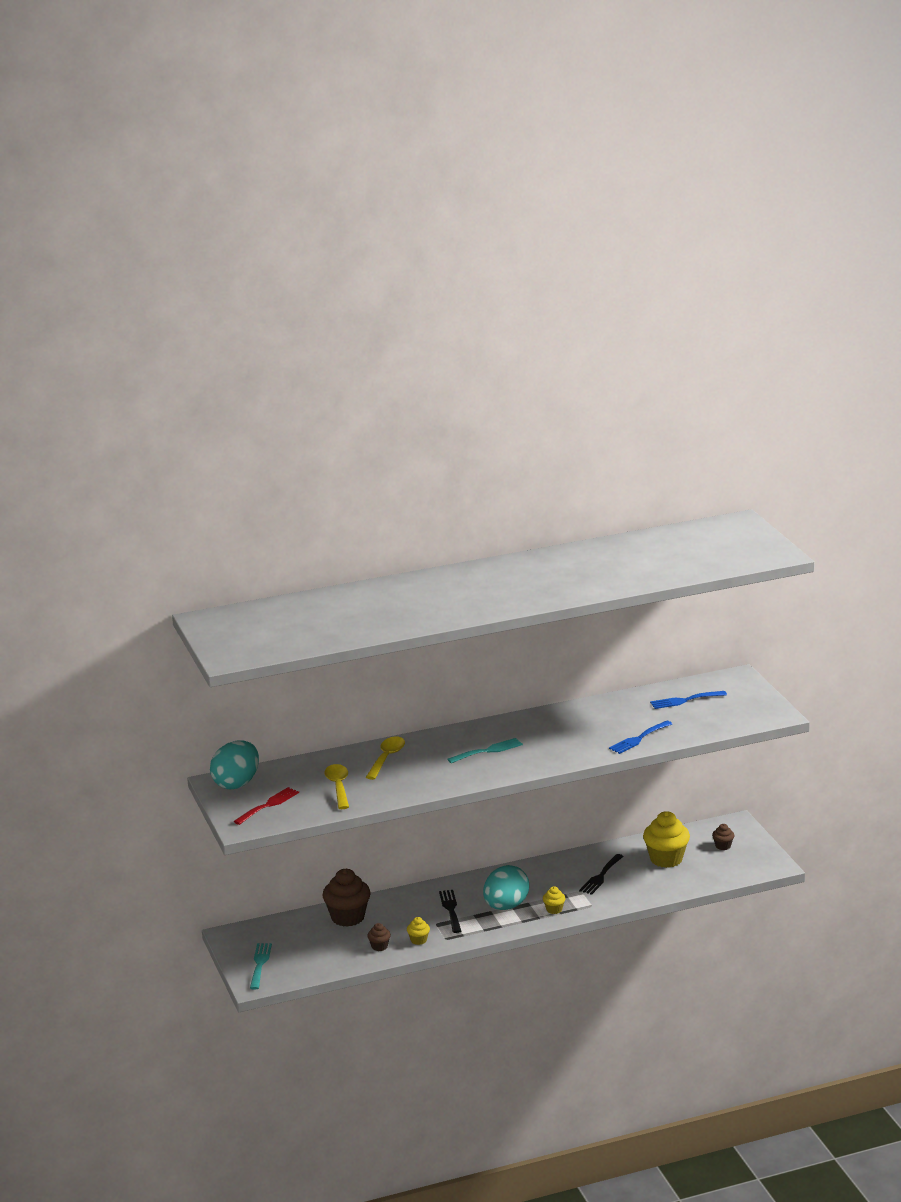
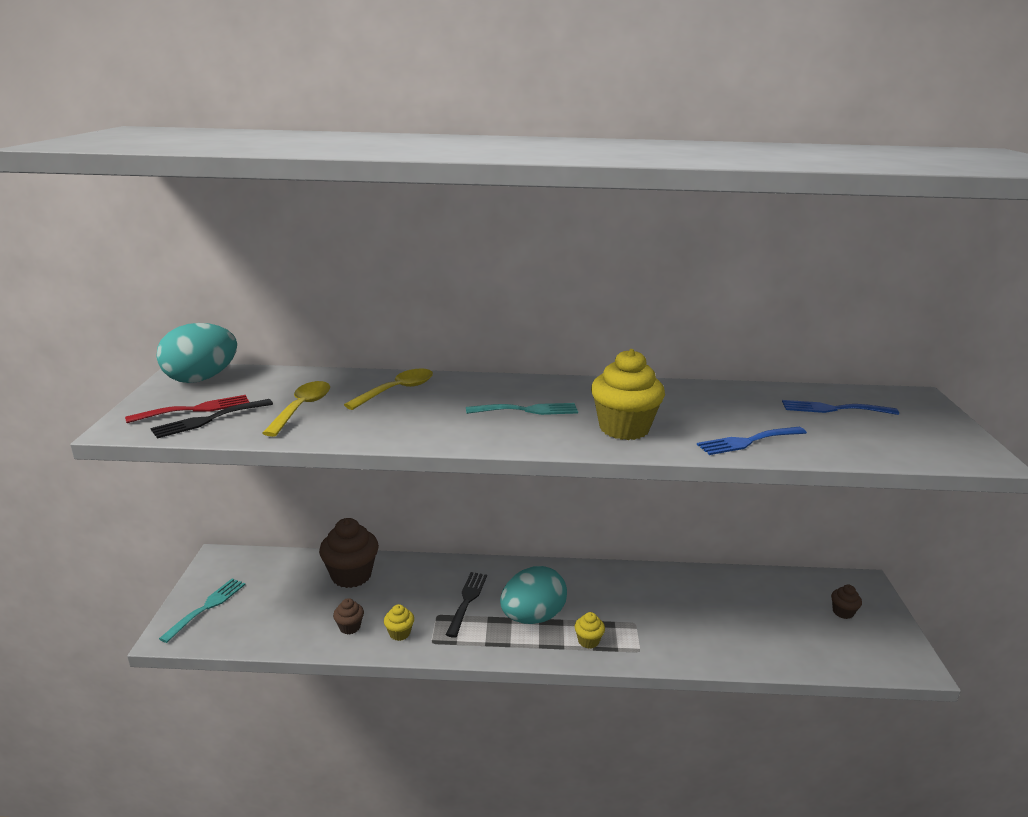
camera: 20 degrees right, 0 degrees up
black fork [579,854,624,895] -> black fork moved to [151,399,273,438]
yellow cupcake [643,811,690,868] -> yellow cupcake moved to [591,349,665,440]

